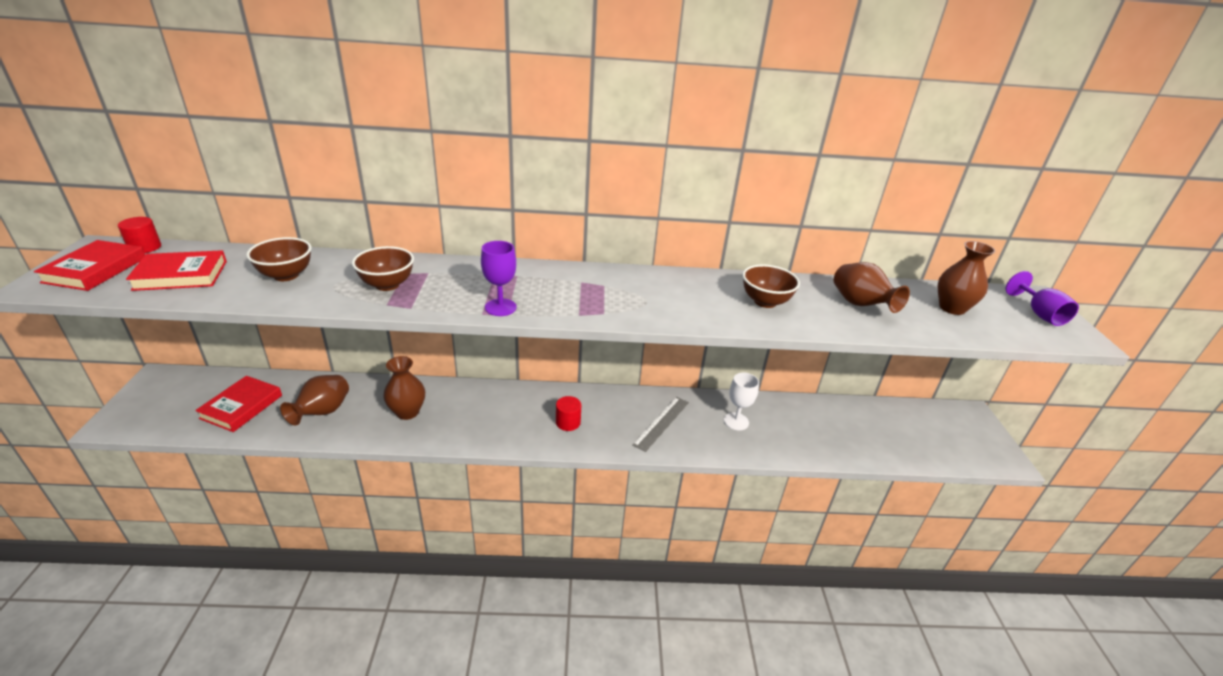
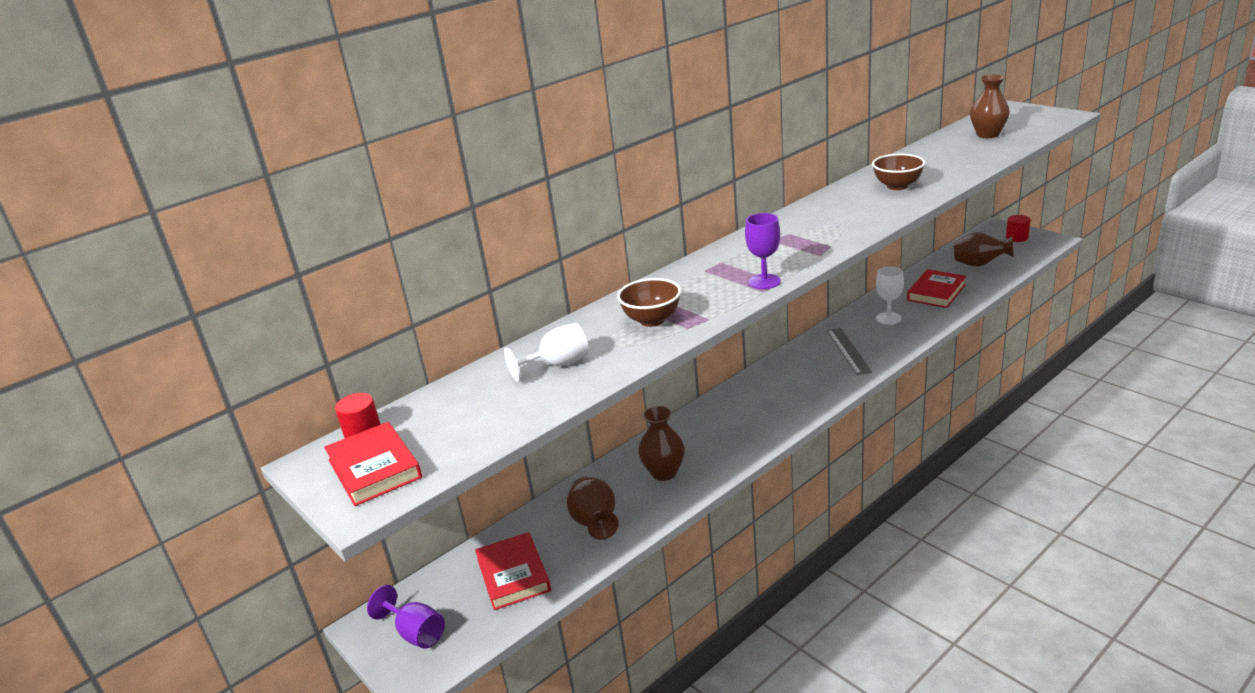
camera: 35 degrees left, 5 degrees down
red book [126,250,227,291] -> red book moved to [907,269,966,308]
brown bowl [247,237,312,281] -> white goblet [504,323,589,382]
red cylinder [556,396,581,431] -> red cylinder moved to [1006,215,1030,242]
brown vase [834,262,910,313] -> brown vase moved to [954,232,1013,267]
purple goblet [1006,271,1079,326] -> purple goblet moved to [367,585,445,649]

